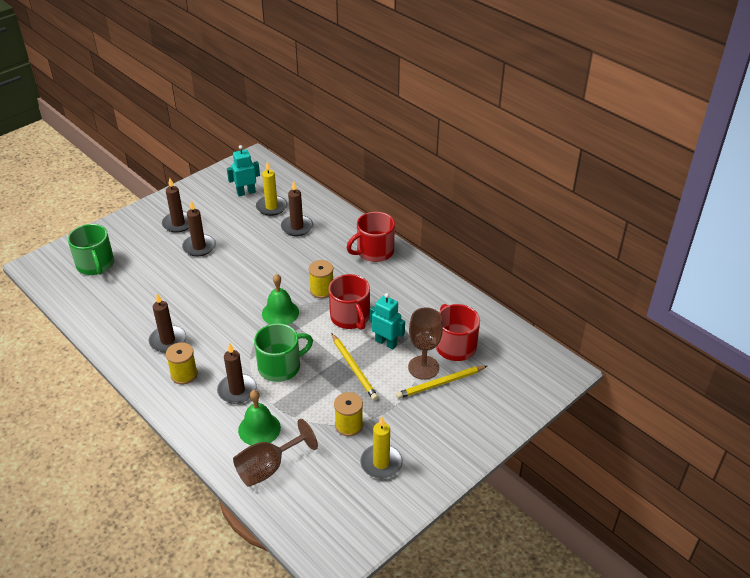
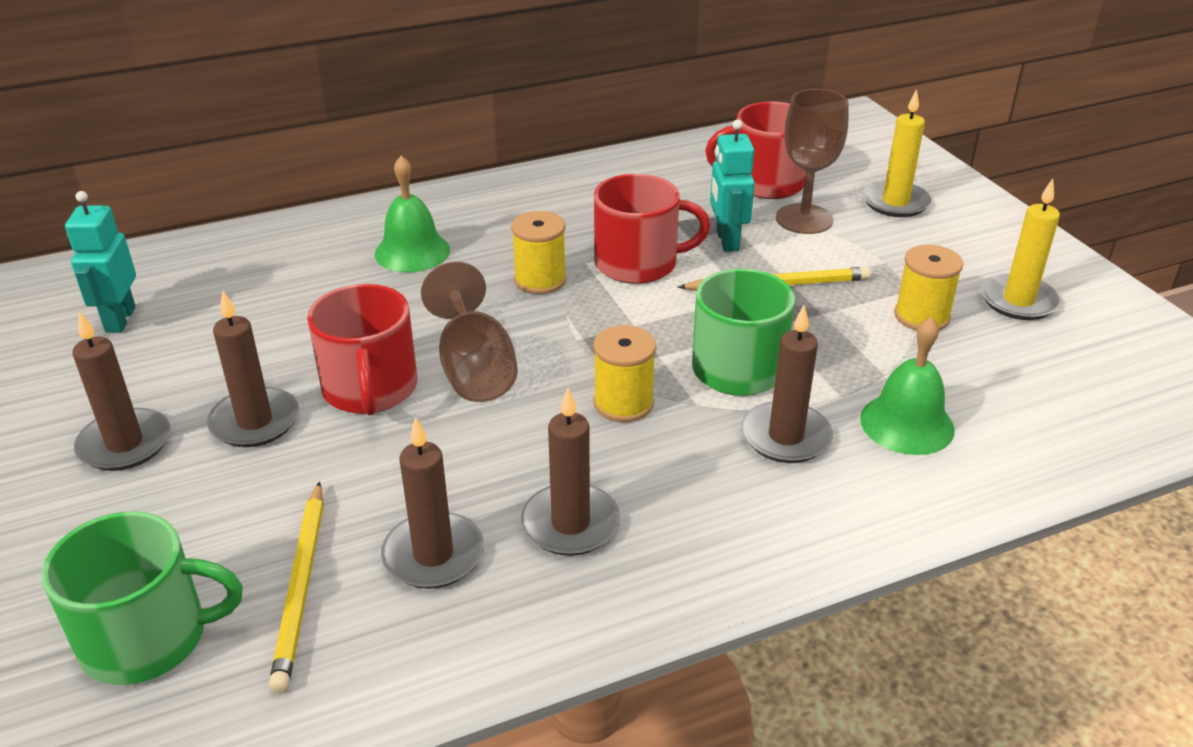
camera: 70 degrees left, 5 degrees down
yellow spool [166,342,198,385] -> yellow spool moved to [593,325,656,422]
brown goblet [233,419,318,487] -> brown goblet moved to [421,262,518,402]
yellow candle [256,161,287,216] -> yellow candle moved to [862,89,932,217]
green bell [262,274,299,325] -> green bell moved to [375,156,450,272]
brown candle [281,181,313,236] -> brown candle moved to [381,417,484,589]
red mug [347,212,395,262] -> red mug moved to [307,284,417,415]
turquoise robot [370,293,405,350] -> turquoise robot turned 60 degrees counterclockwise [710,120,755,252]
yellow pencil [396,366,487,399] -> yellow pencil moved to [269,481,323,693]

